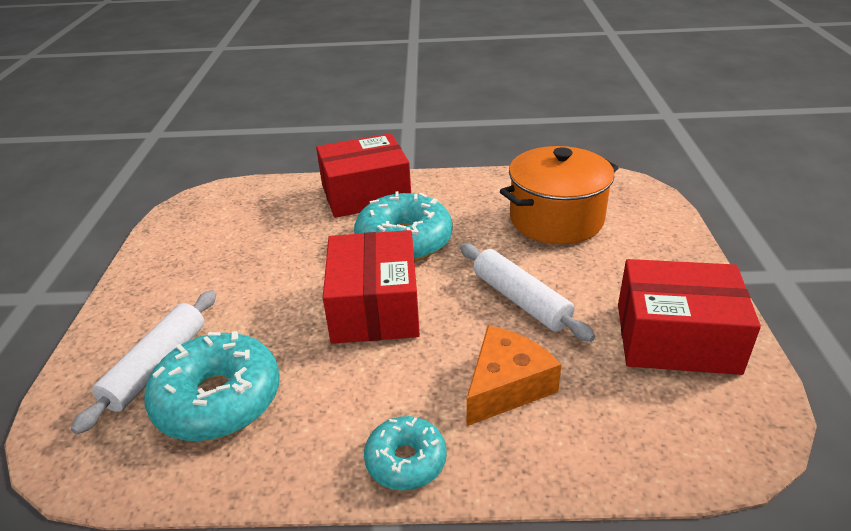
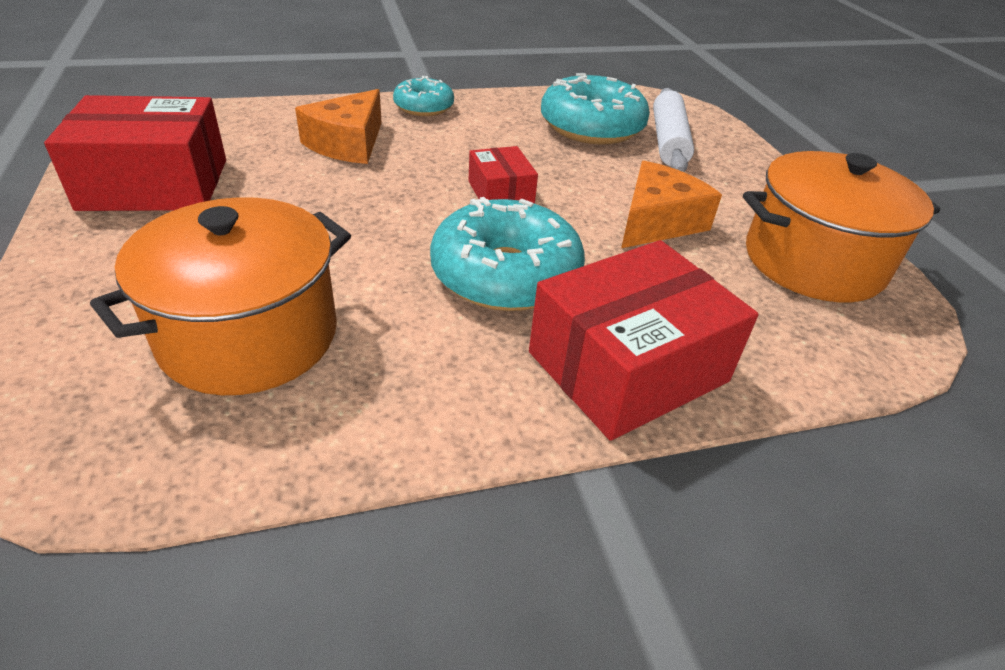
camera: 160 degrees right, 5 degrees up
red box [323,230,420,344] -> red box [468,146,538,204], size x0.52
white rolling pin [460,244,595,342] -> none
none -> orange cheese [621,161,722,248]
none -> orange pot [743,151,940,302]

